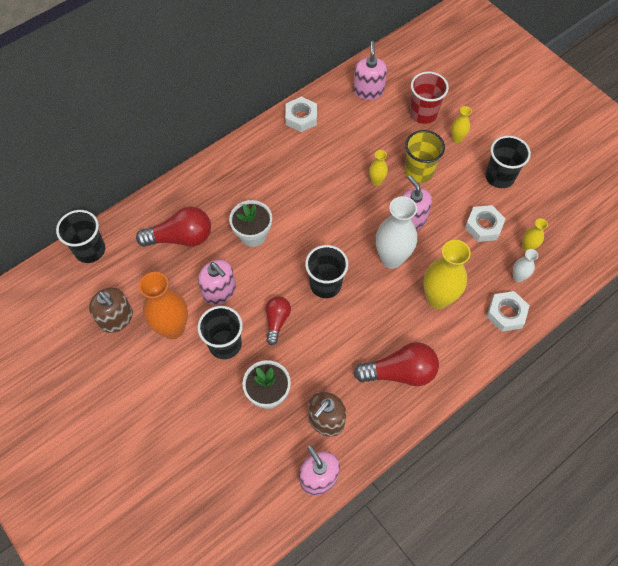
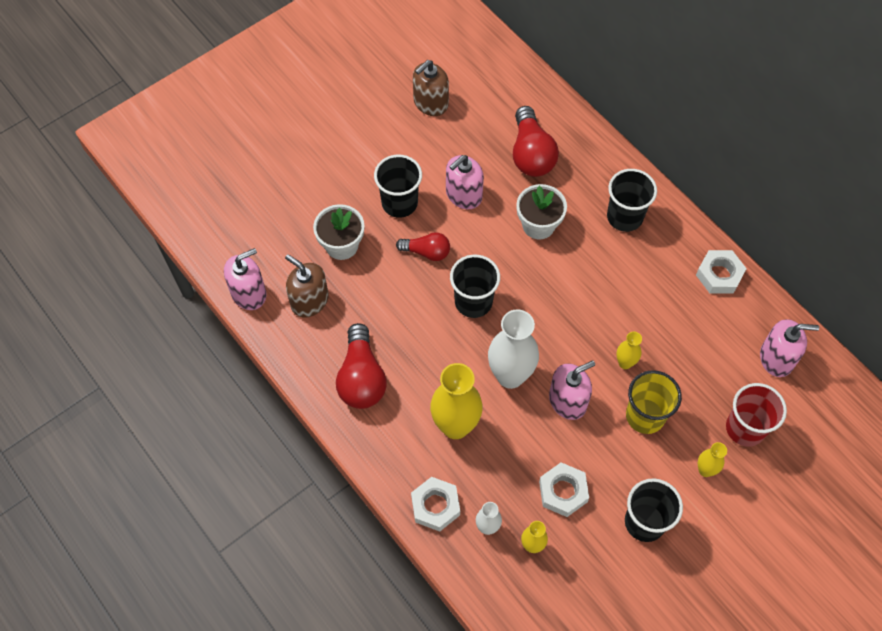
camera: 90 degrees right, 0 degrees up
black cup [56,210,105,263] -> black cup moved to [607,169,657,232]
orange vase [139,272,188,339] -> none

